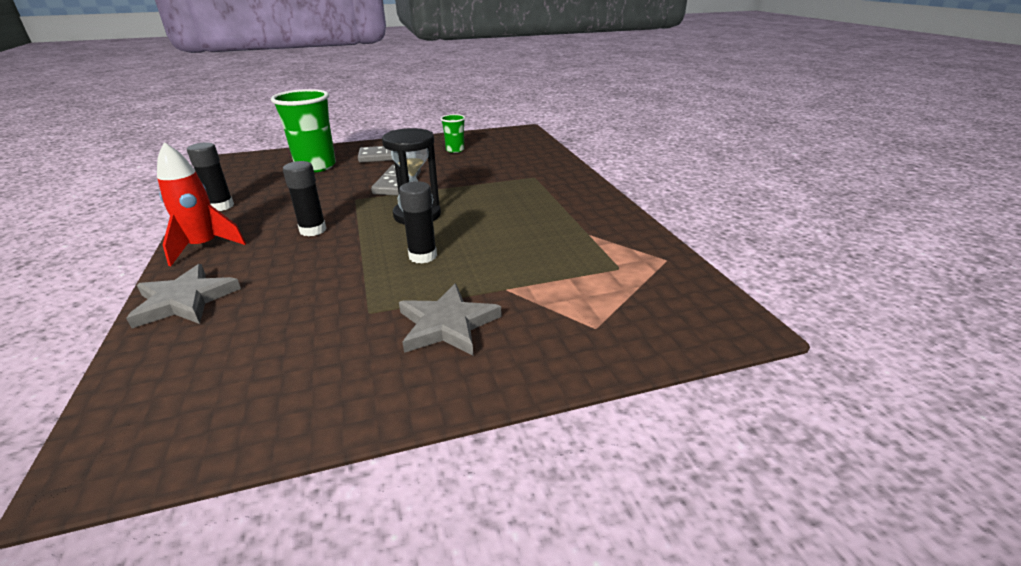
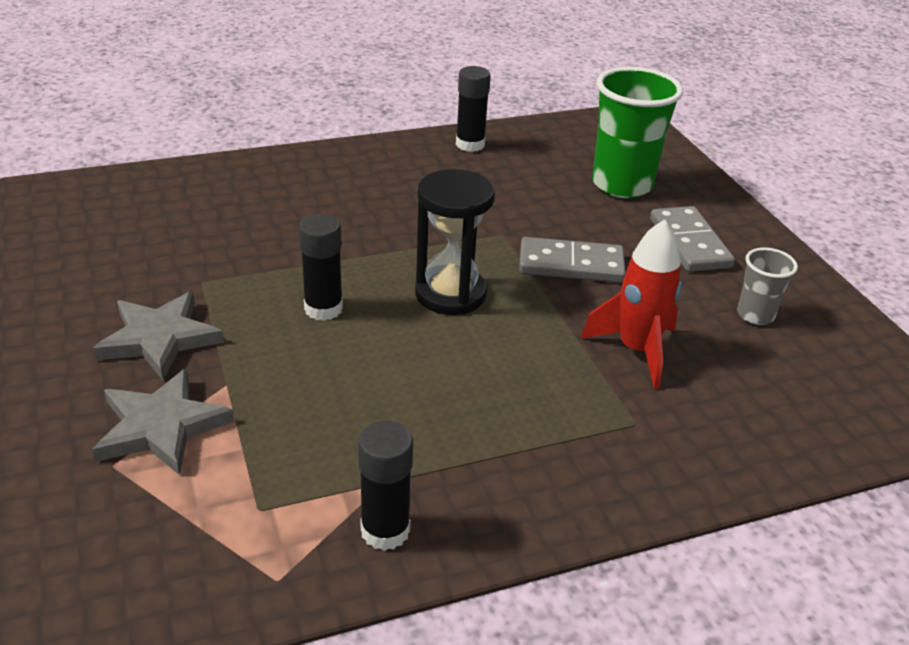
camera: 85 degrees right, 5 degrees up
grey star [126,264,241,328] -> grey star moved to [92,368,235,475]
red rocket [157,142,246,266] -> red rocket moved to [581,219,682,389]
black glue stick [283,161,326,236] -> black glue stick moved to [358,421,413,551]
green cup [440,114,466,153] -> grey cup [737,247,798,325]

